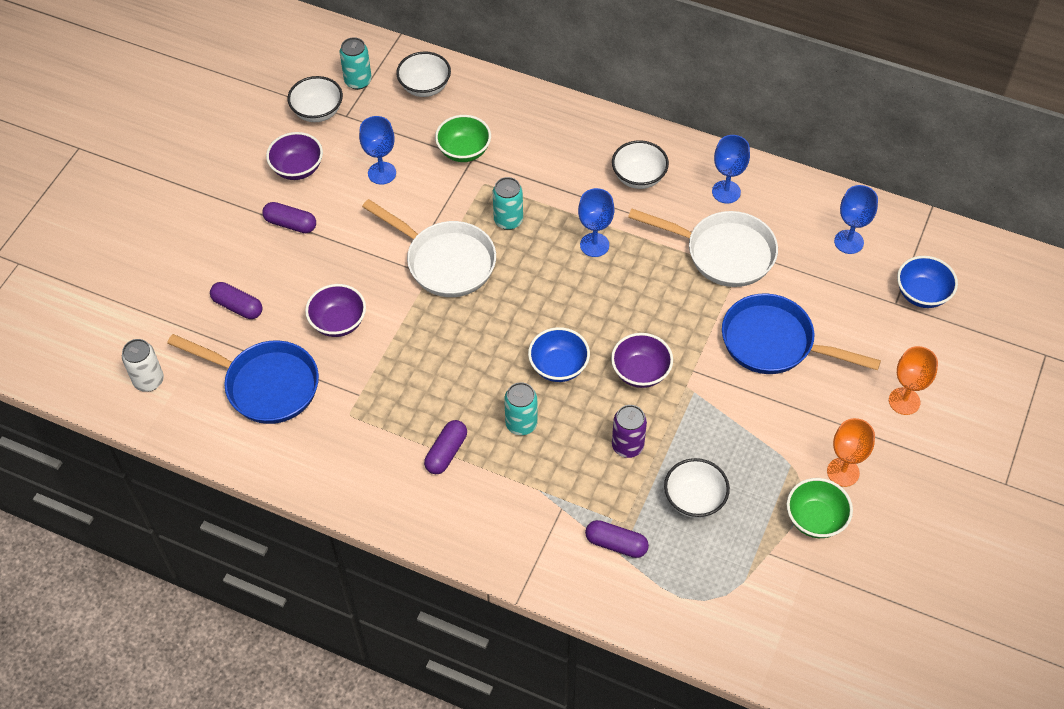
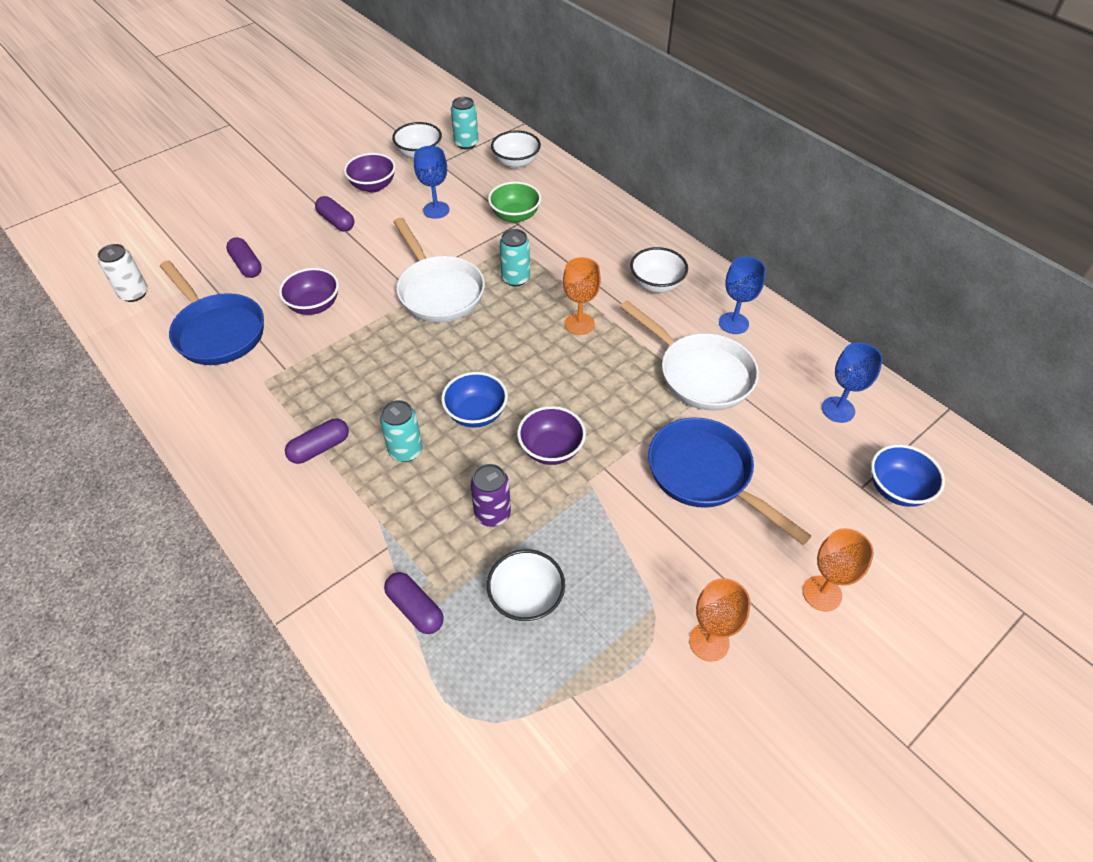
camera: 25 degrees right, 5 degrees down
blue goblet [578,188,614,257] -> orange goblet [563,257,601,335]
green bowl [787,478,853,538] -> none

